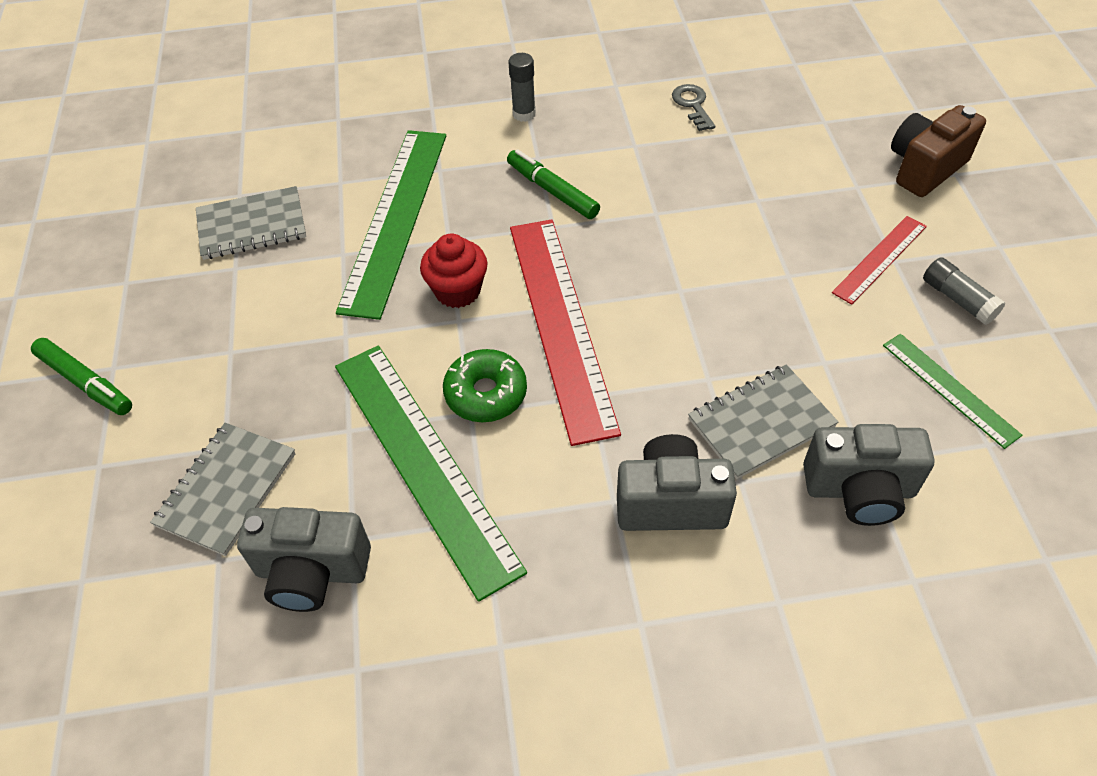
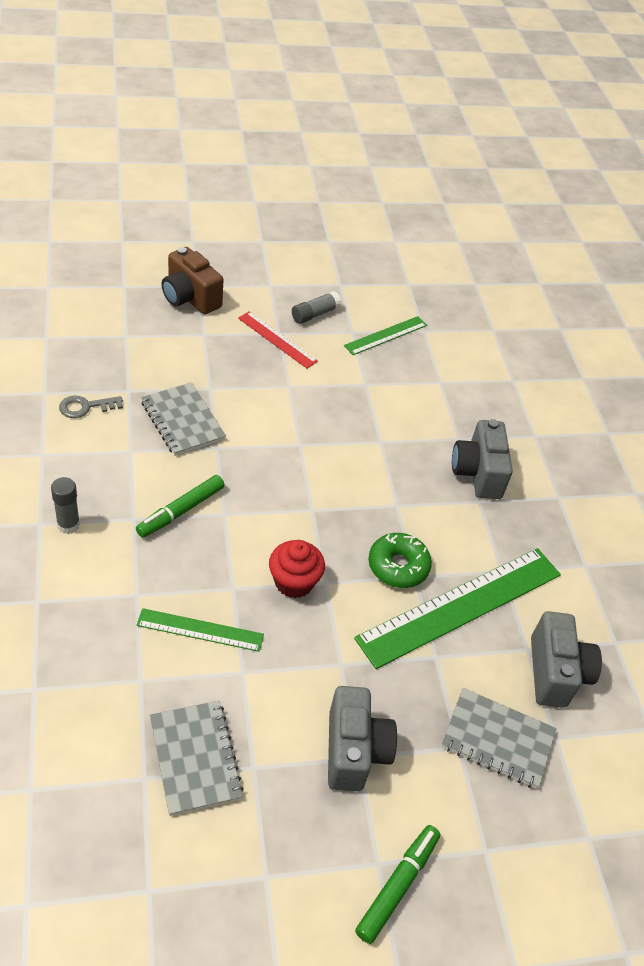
camera: 100 degrees left, 5 degrees down
green ruler [336,130,446,320] -> green ruler [136,608,264,652], size x0.51
red ruler [510,219,621,446] -> none
grey notebook [688,364,838,479] -> grey notebook moved to [141,382,226,456]
grey camera [803,424,935,526] -> grey camera moved to [328,686,397,791]

